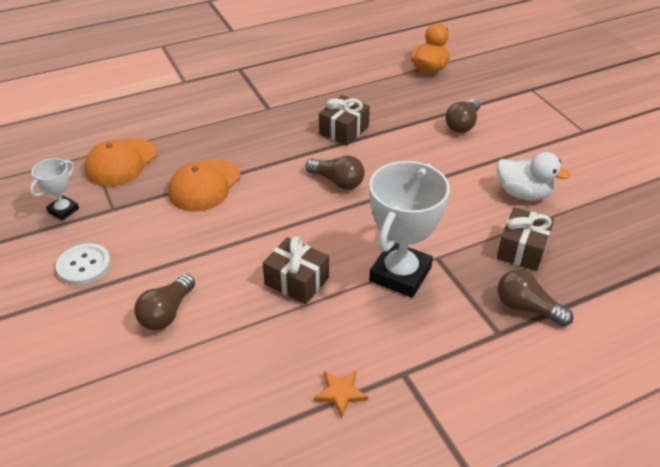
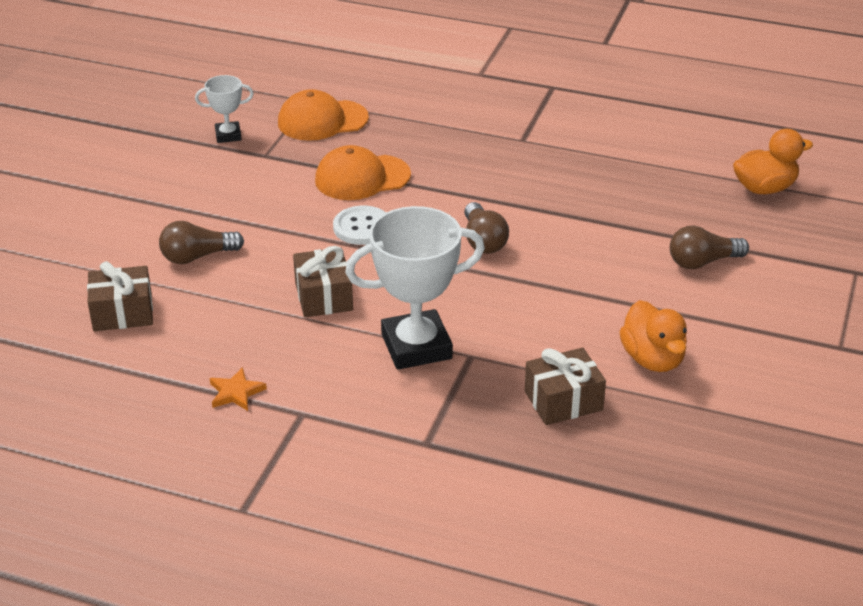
camera: 45 degrees right, 5 degrees down
white button [56,243,111,285] -> white button moved to [333,206,386,245]
brown gift [319,95,370,146] -> brown gift moved to [87,261,153,331]
white duck [497,152,570,201] -> orange duck [619,300,687,372]
brown light bulb [497,269,573,327] -> none

